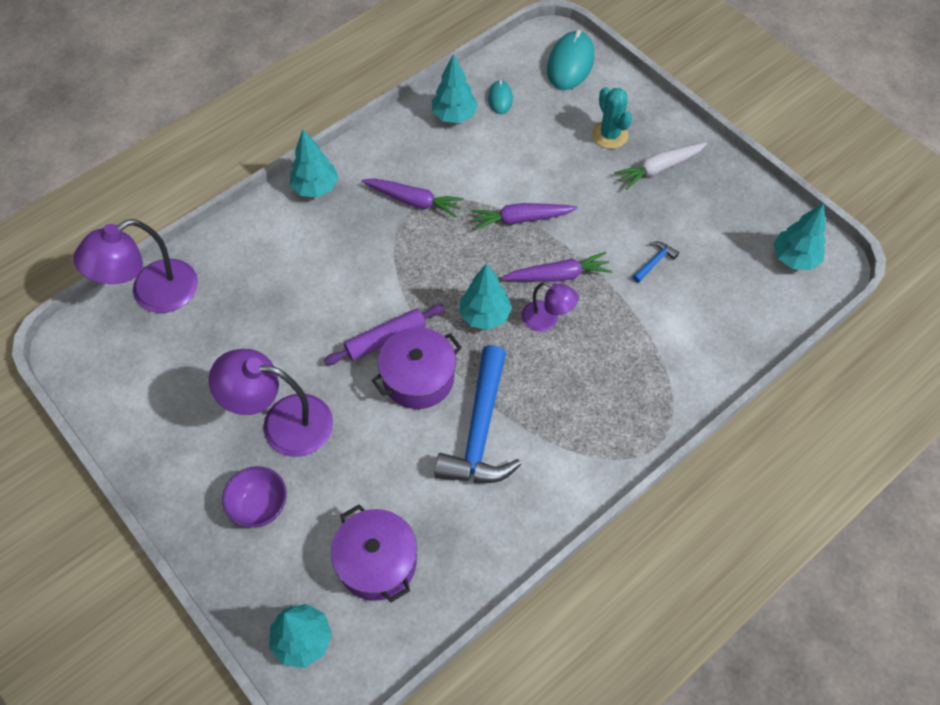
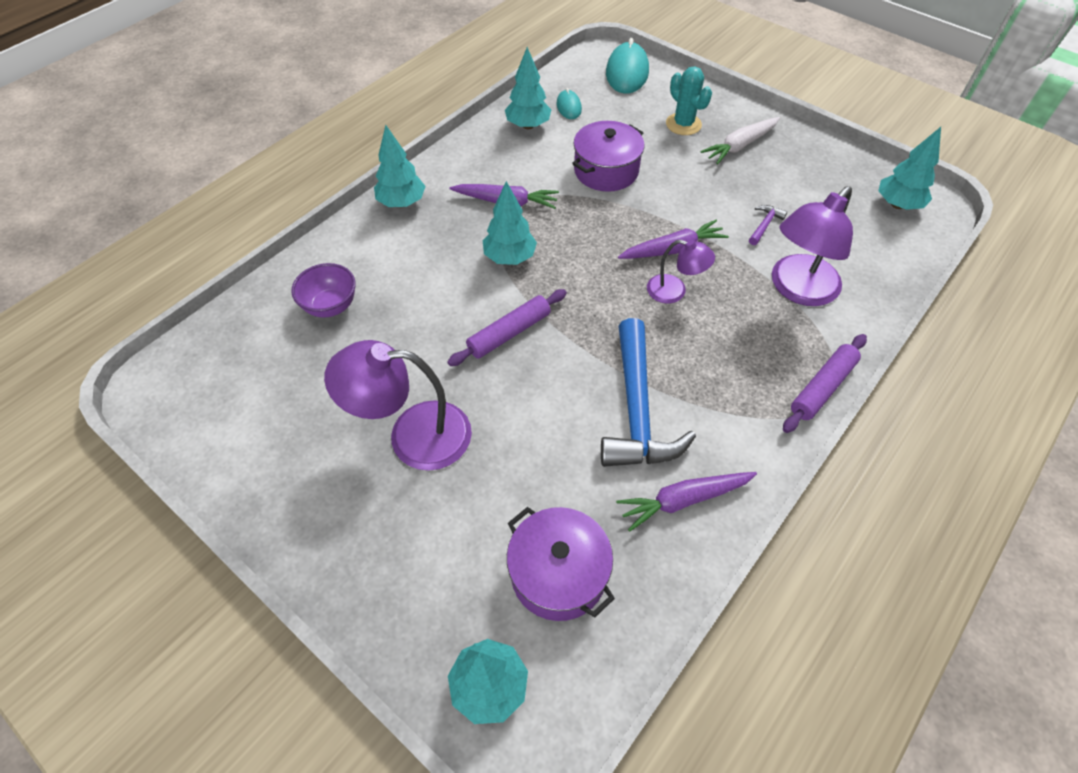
camera: 10 degrees left, 5 degrees down
purple lamp [73,219,198,313] -> purple lamp moved to [772,186,853,306]
purple bowl [222,466,287,528] -> purple bowl moved to [291,263,356,318]
purple pot [372,327,462,409] -> purple pot moved to [572,121,644,192]
turquoise tree [459,263,512,330] -> turquoise tree moved to [483,181,537,265]
purple carrot [471,203,578,230] -> purple carrot moved to [616,472,757,532]
blue hammer [632,241,679,283] -> purple hammer [749,205,787,245]
none -> purple rolling pin [783,334,867,433]

